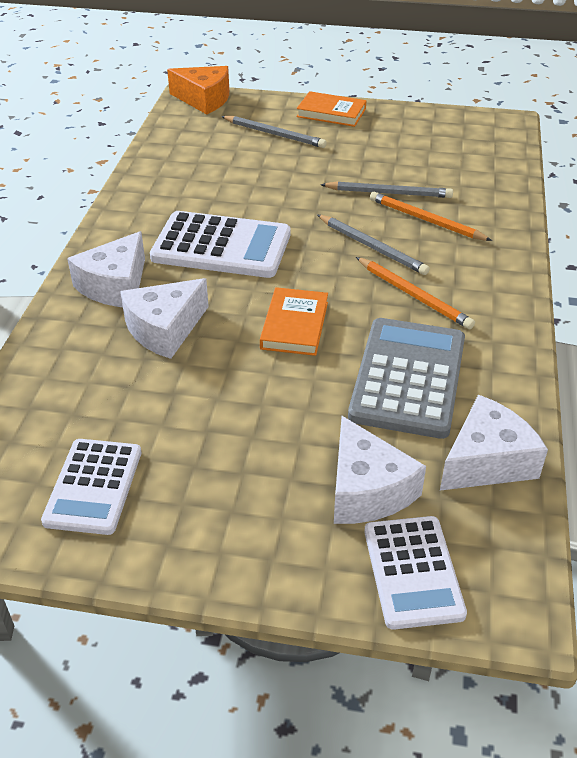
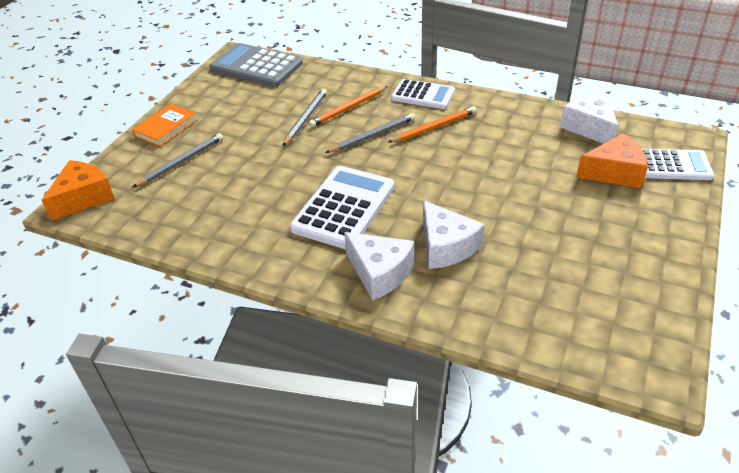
camera: 75 degrees left, 0 degrees up
white calculator [41,439,141,535] -> white calculator moved to [391,79,455,109]
orange book [260,287,328,356] -> none
white cheese [334,416,426,524] -> orange cheese [576,133,648,188]
grey calculator [348,318,465,439] -> grey calculator moved to [209,43,303,87]

